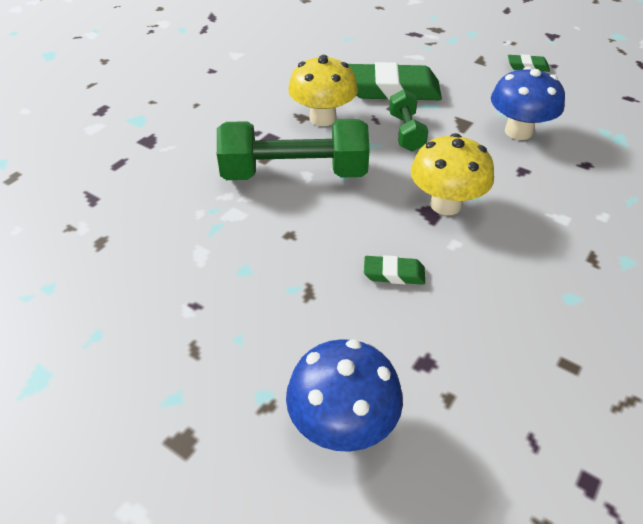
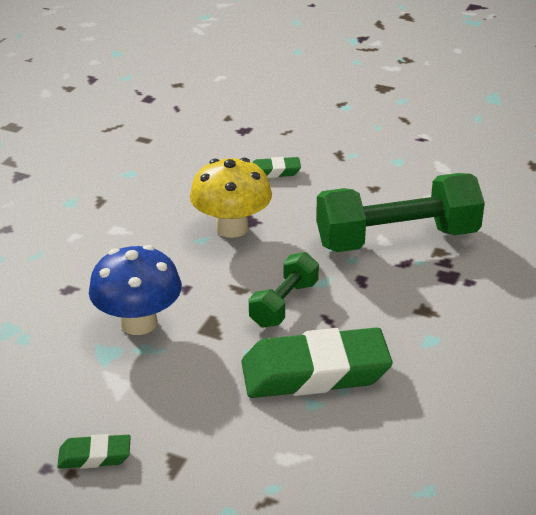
camera: 170 degrees right, 10 degrees down
blue mushroom [286,339,403,452] -> none
yellow mushroom [288,55,358,126] -> none
green dumbbell [389,89,428,152] -> green dumbbell turned 45 degrees clockwise [249,252,319,328]

